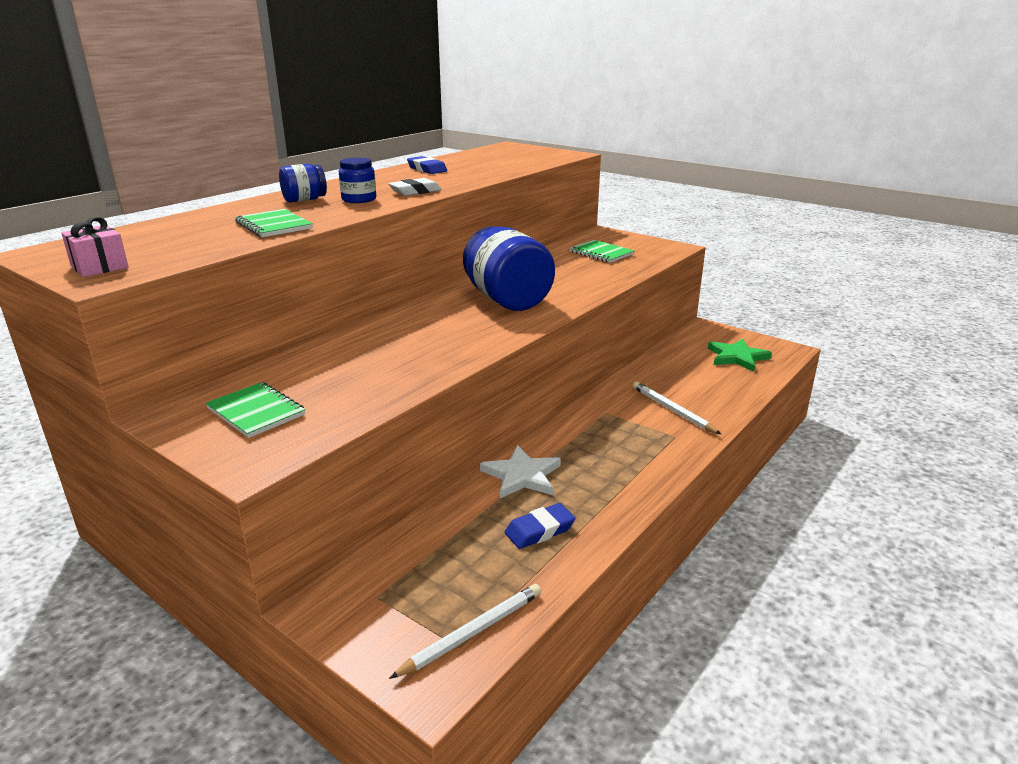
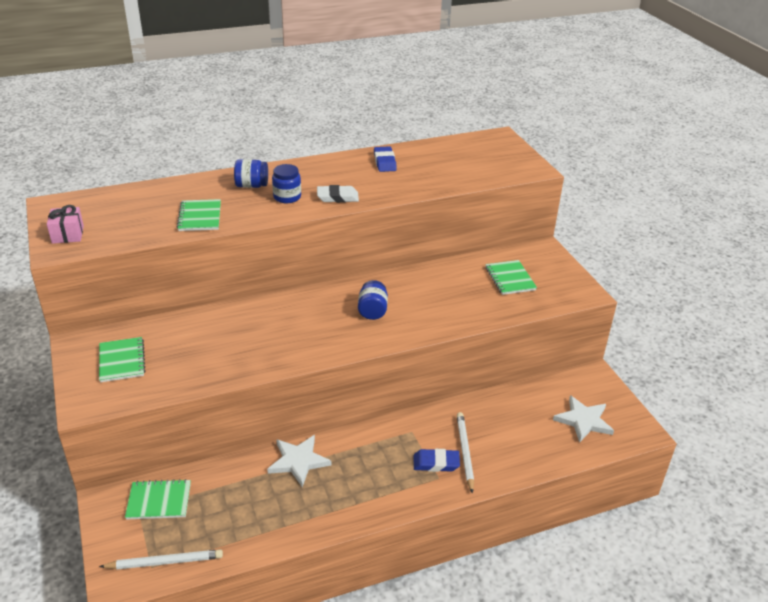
camera: 30 degrees right, 10 degrees up
blue jar [463,226,555,311] -> blue jar [358,280,388,320], size x0.49
blue eraser [505,503,575,549] -> blue eraser moved to [414,449,460,472]
green star [708,338,772,372] -> white star [553,395,614,442]
none -> green notebook [125,479,191,520]

